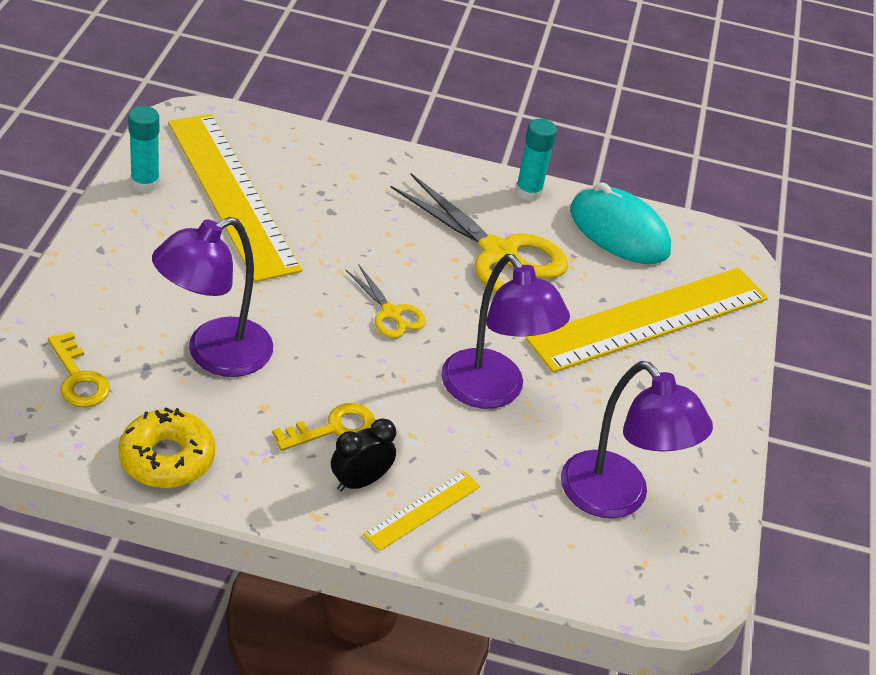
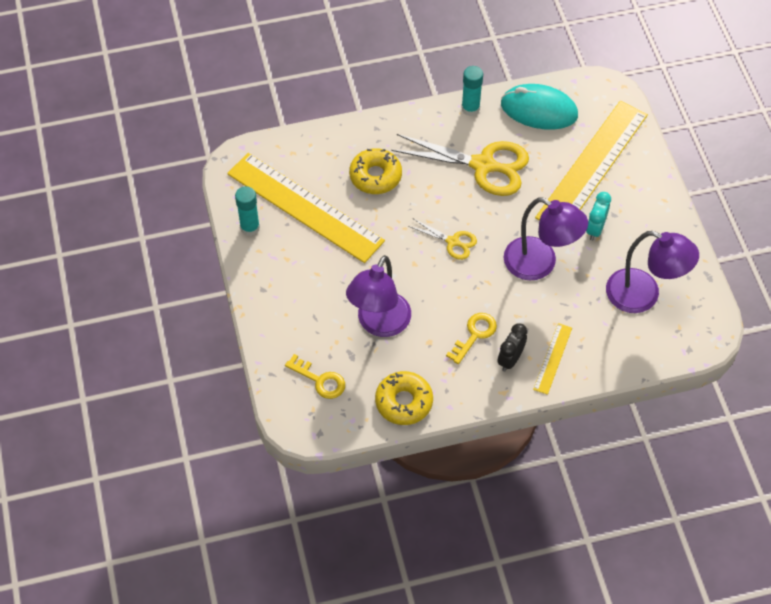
camera: 20 degrees left, 15 degrees up
none -> yellow donut [349,148,402,194]
none -> turquoise clock [586,192,611,241]

